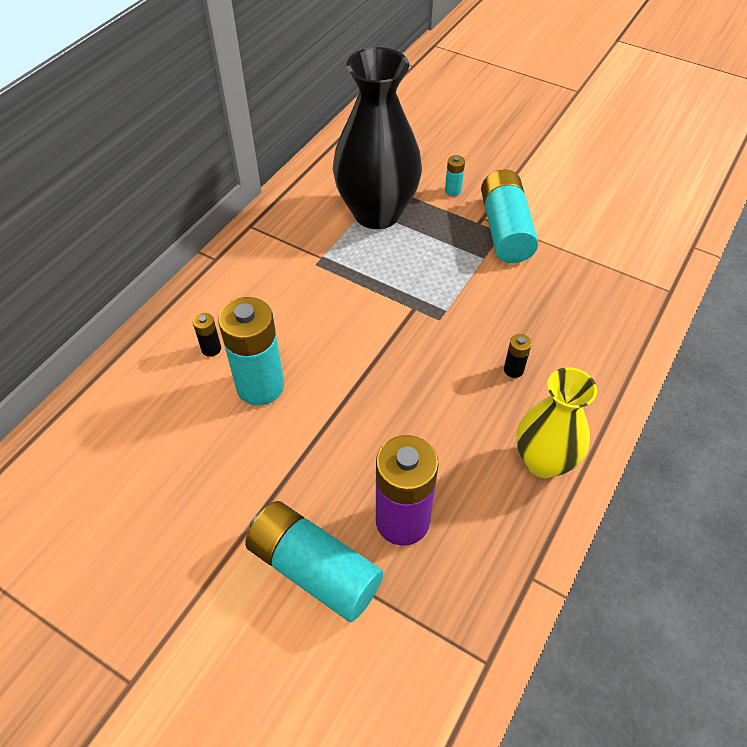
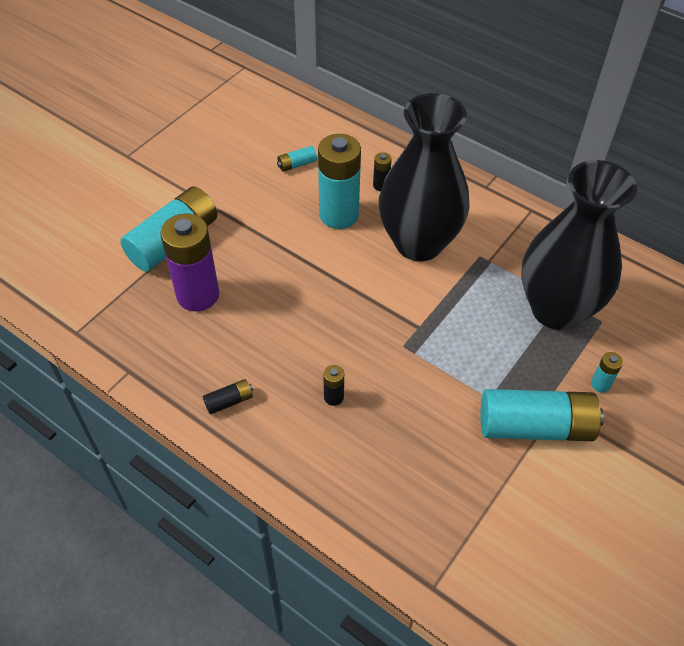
camera: 95 degrees right, 0 degrees up
yellow vase [516,367,597,478] -> black battery [203,379,253,414]
none -> turquoise battery [277,146,317,172]
none -> black vase [379,93,470,261]

